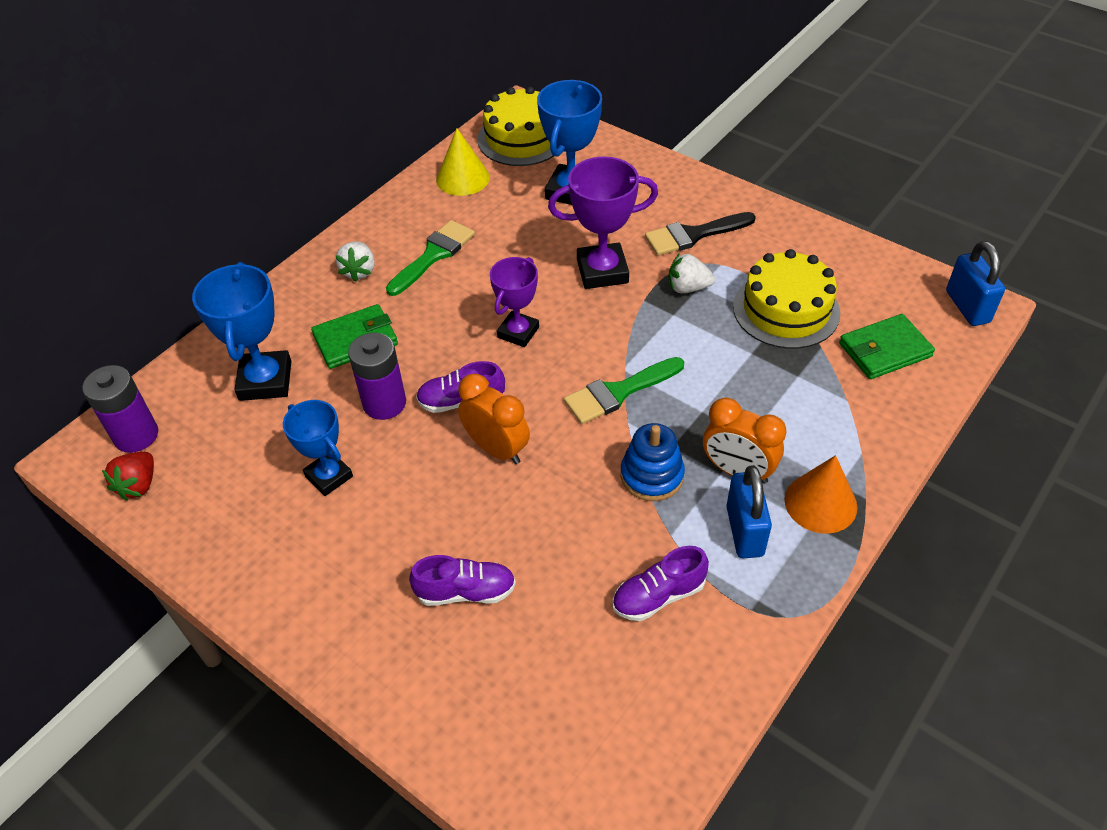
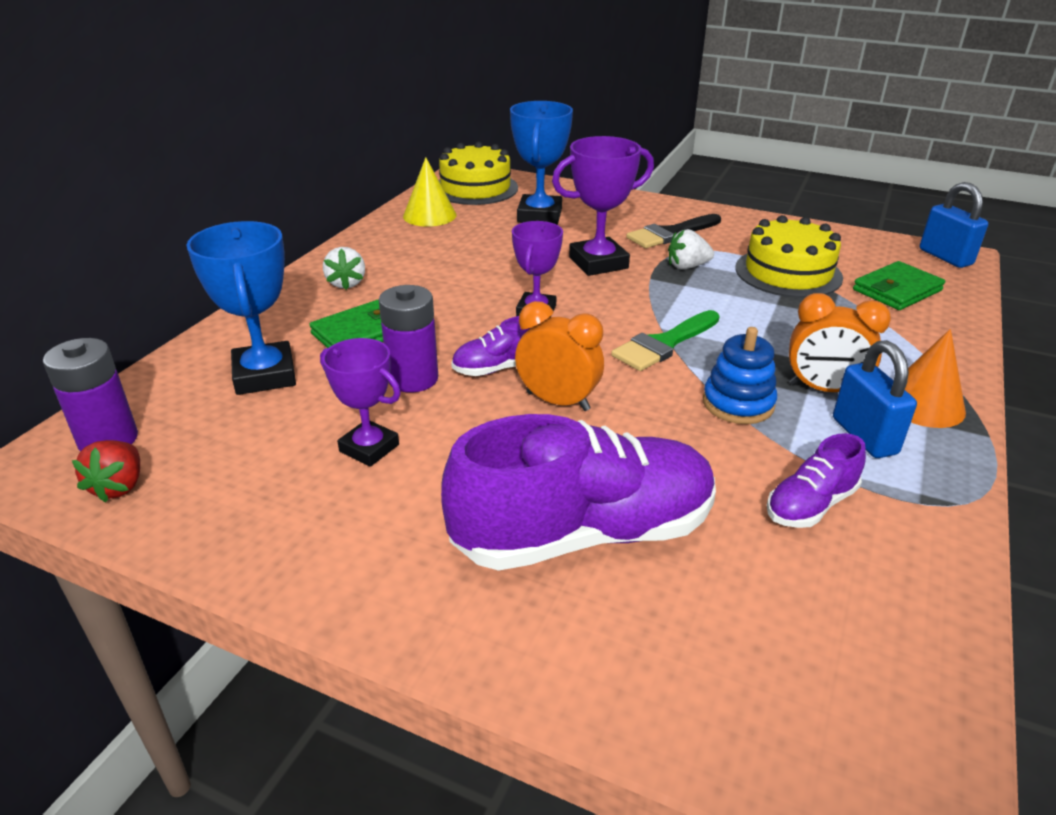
camera: 15 degrees left, 15 degrees down
blue trophy [283,400,353,496] -> purple trophy [320,338,401,467]
green brush [386,220,475,296] -> none
purple shoe [409,555,516,606] -> purple shoe [441,414,716,571], size x2.12

